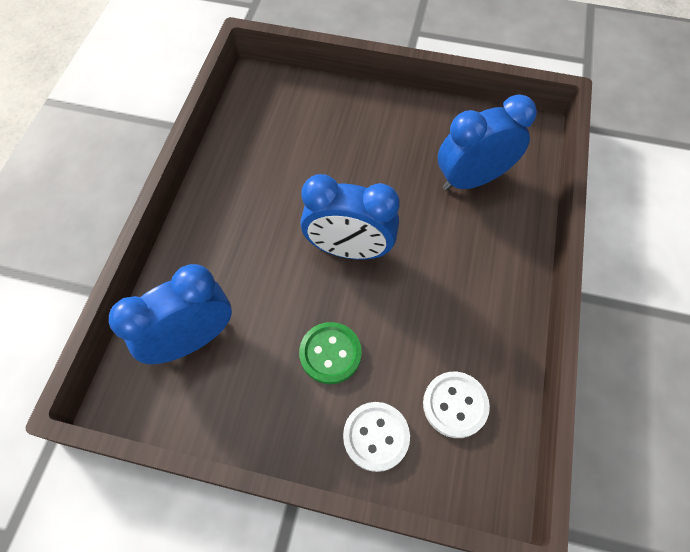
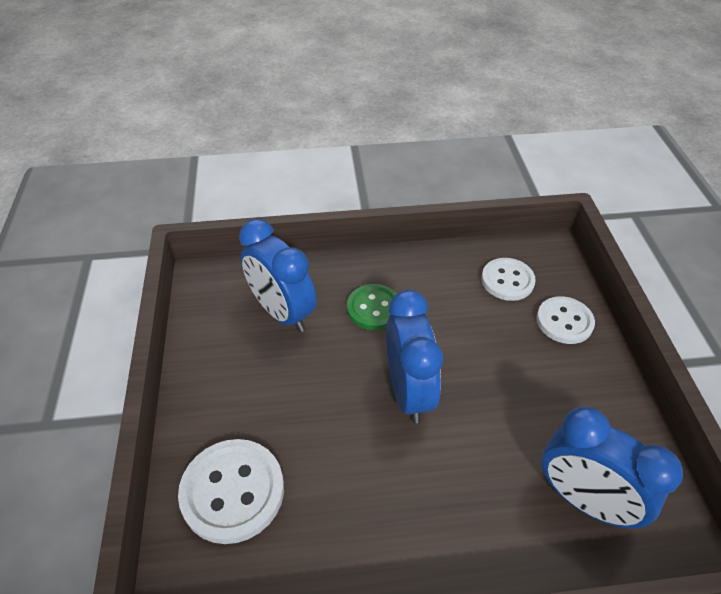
camera: 110 degrees left, 15 degrees down
green button [299,322,362,384] -> green button moved to [347,284,397,330]
none -> white button [178,439,284,544]

